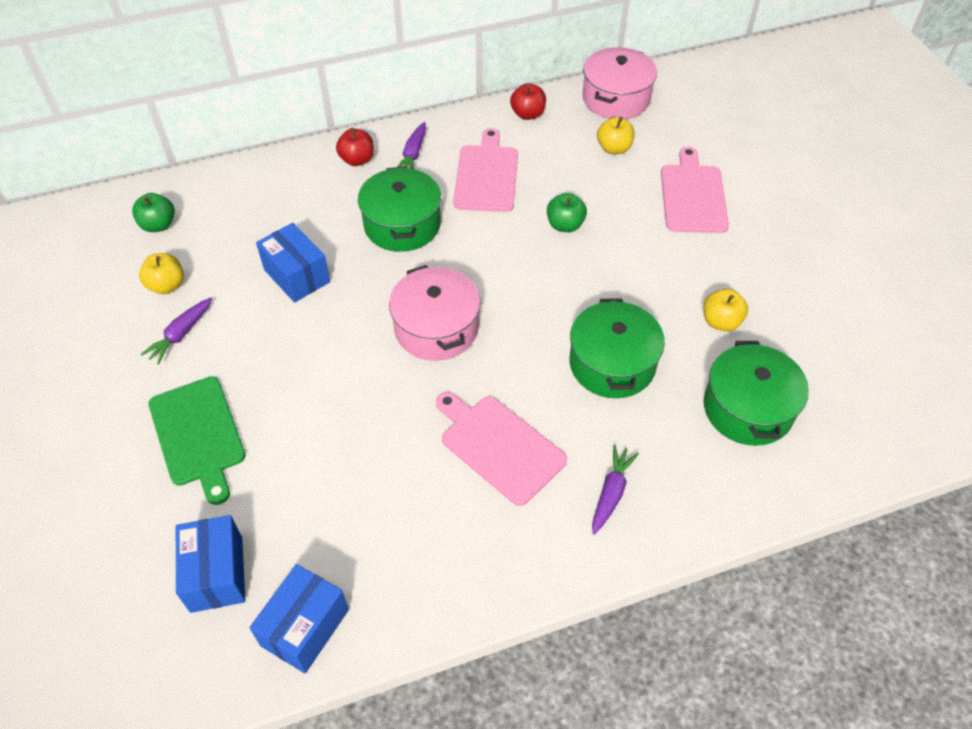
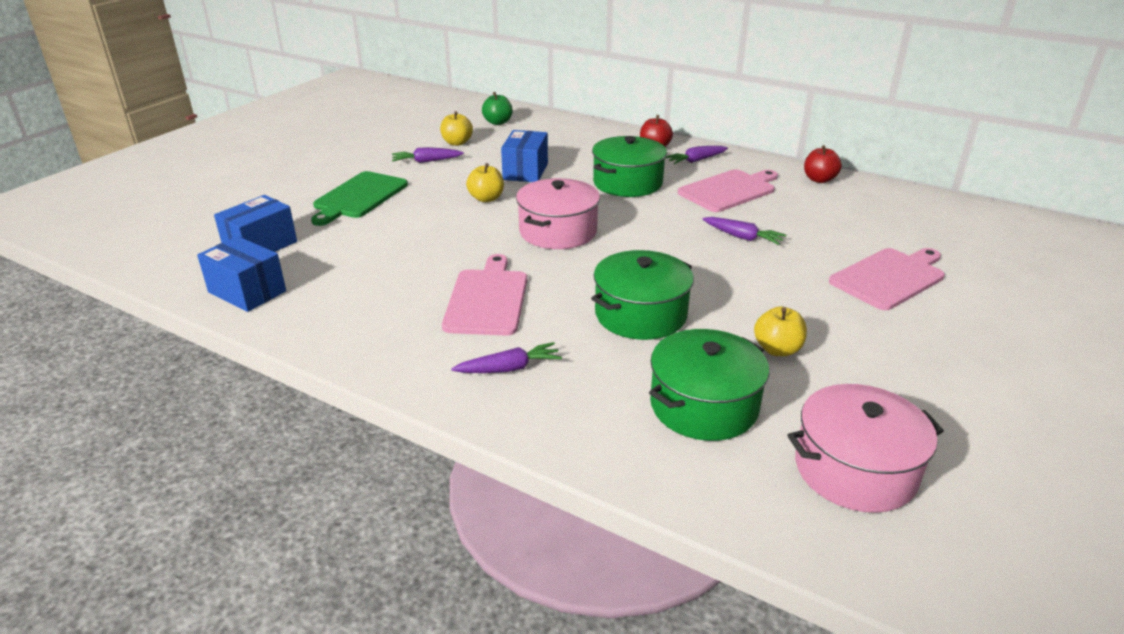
camera: 50 degrees right, 20 degrees down
blue box [249,564,349,673] -> blue box turned 45 degrees clockwise [197,236,286,312]
green apple [547,193,587,232] -> purple carrot [702,217,786,245]
pink pot [582,47,657,119] -> pink pot moved to [787,384,944,513]
yellow apple [597,117,635,154] -> yellow apple moved to [466,163,504,202]

